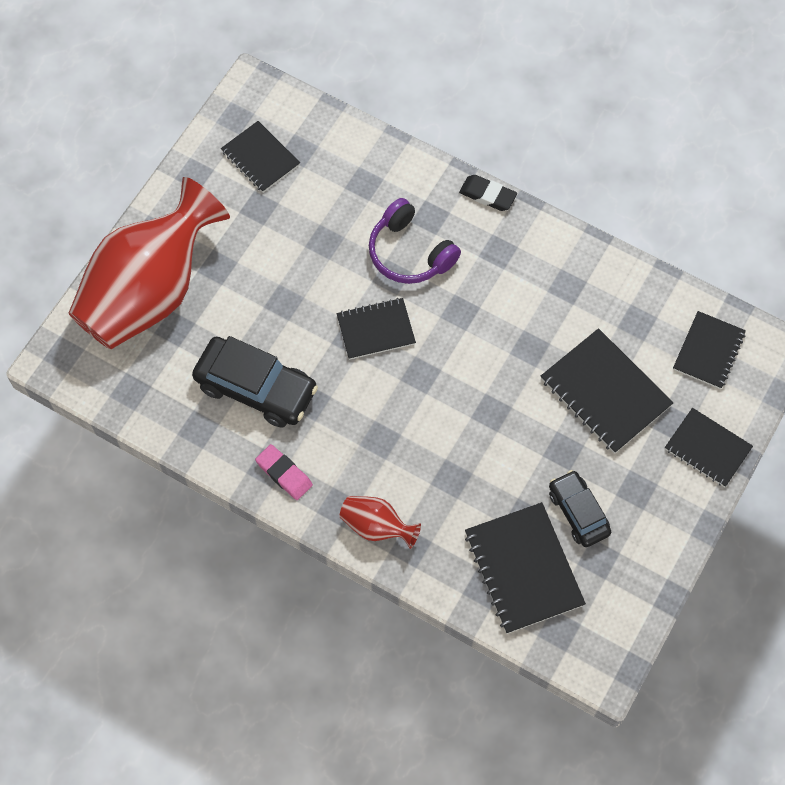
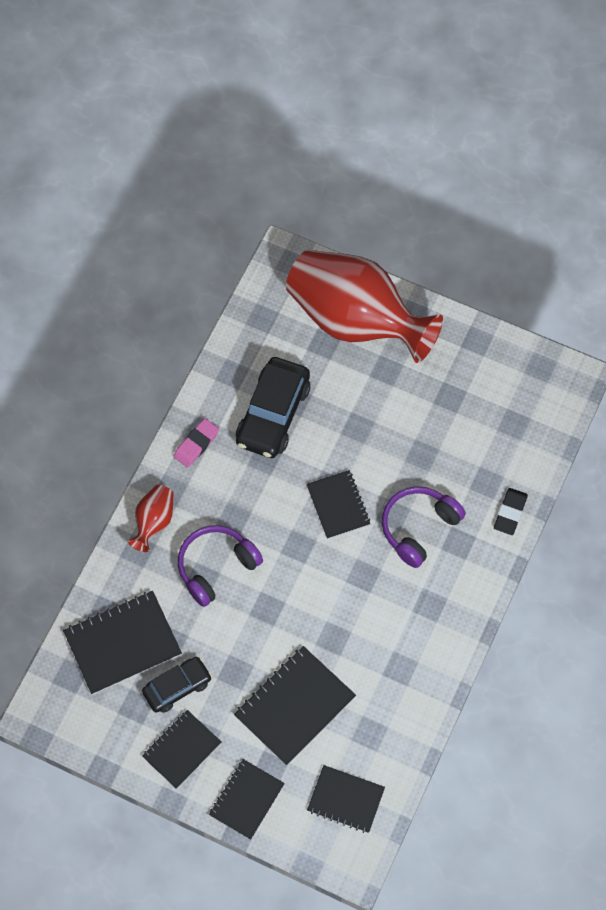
camera: 85 degrees right, 0 degrees up
black notebook [221,121,300,193] -> black notebook moved to [142,710,221,789]
black eraser [459,175,517,211] -> black eraser moved to [494,488,528,535]
none -> purple headphones [178,525,263,607]

